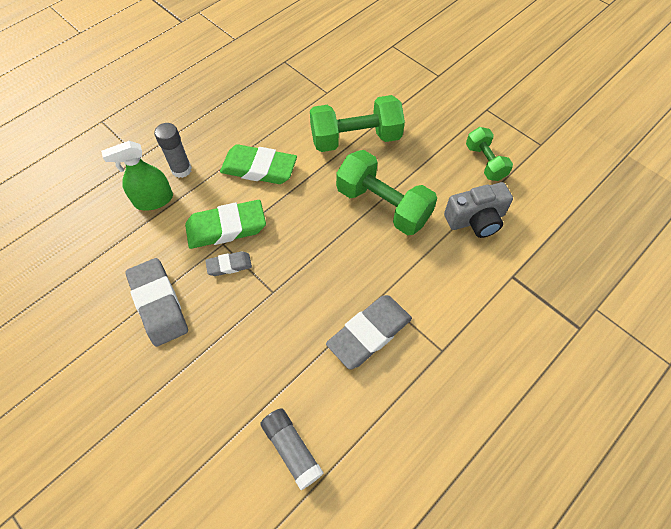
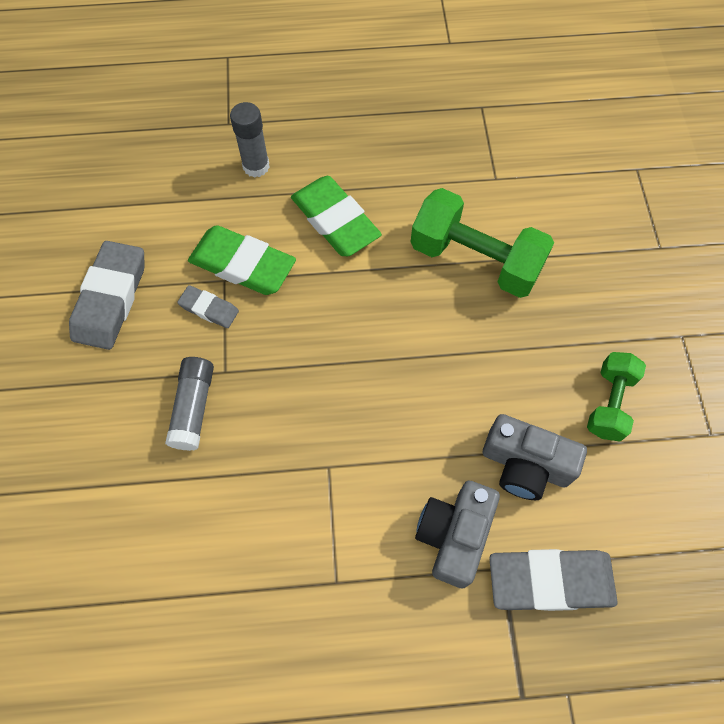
camera: 40 degrees right, 5 degrees up
green spray bottle [101,141,173,210] -> none
grey glue stick [260,408,324,490] -> grey glue stick moved to [165,357,214,451]
grey eraser [326,295,412,370] -> grey eraser moved to [489,549,618,611]
green dumbbell [336,150,437,235] -> none
none -> grey camera [415,481,500,589]

